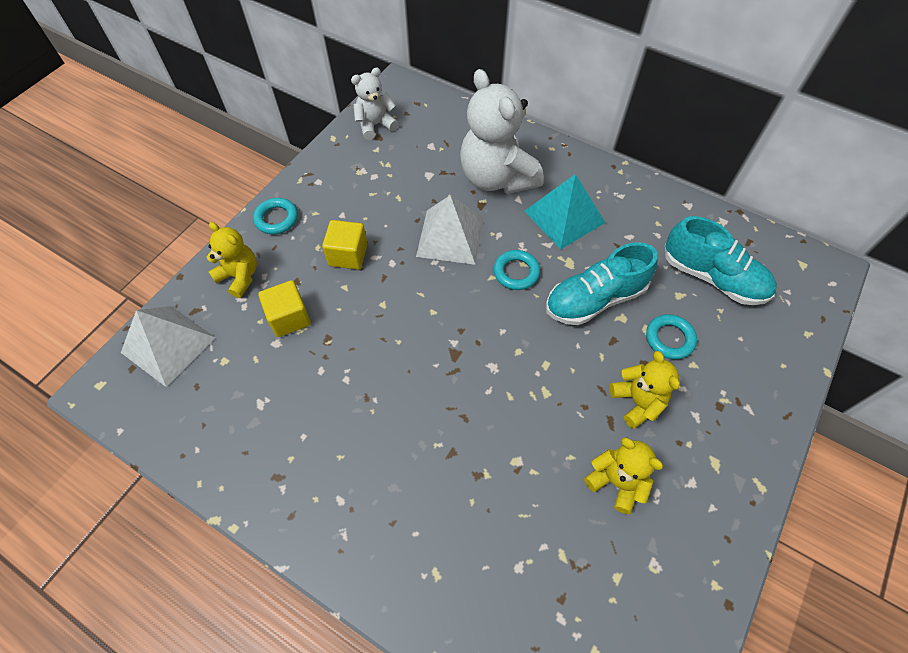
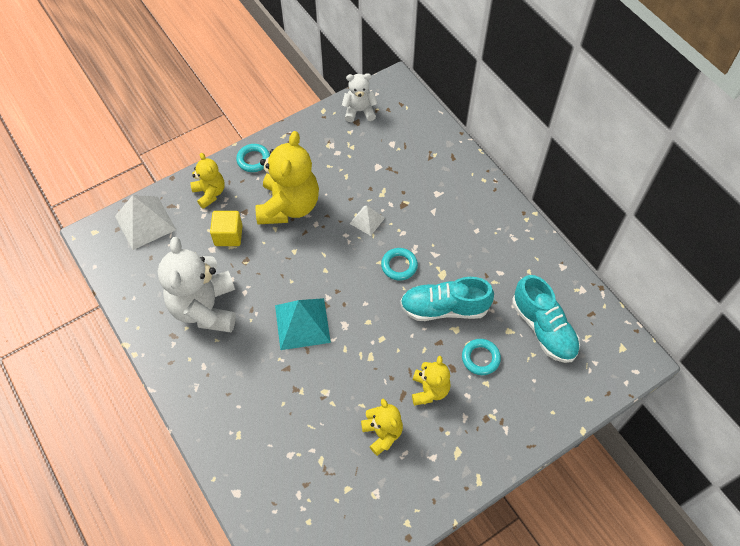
camera: 25 degrees right, 0 degrees up
yellow cube [322,220,368,270] -> yellow teddy bear [256,131,319,224]
white pyramid [416,195,484,265] -> white pyramid [350,206,385,236], size x0.55
white teddy bear [460,69,544,194] -> white teddy bear moved to [158,237,236,332]
turquoise pyramid [525,174,606,249] -> turquoise pyramid moved to [275,298,331,350]

